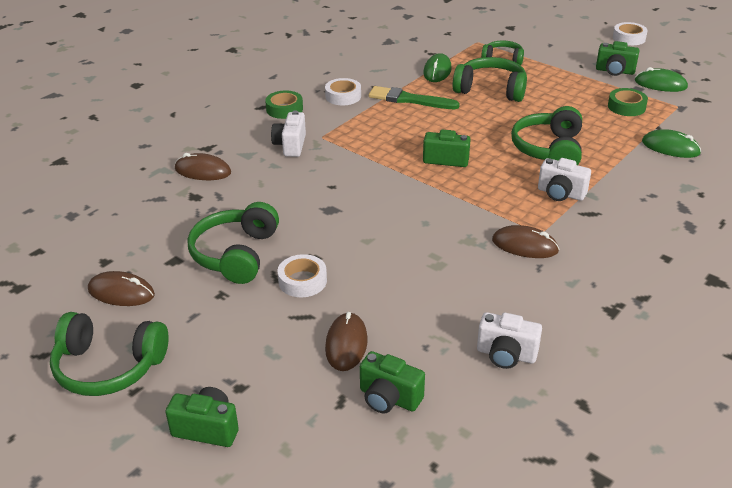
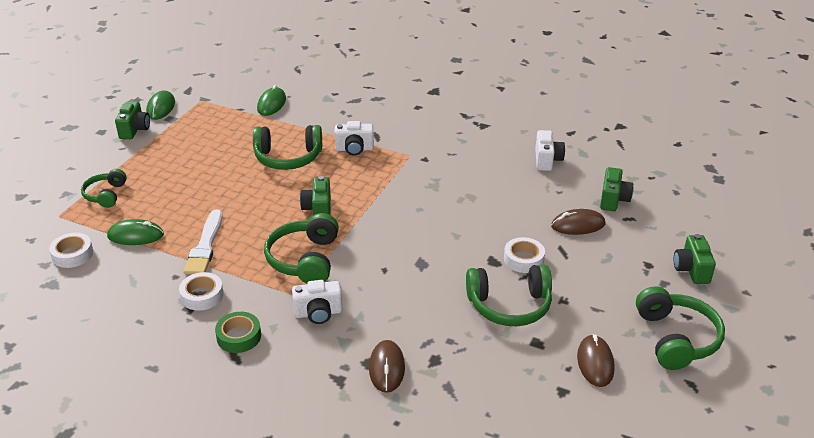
camera: 105 degrees left, 0 degrees up
green brush [368,86,460,109] -> white brush [184,209,223,275]
green headphones [453,57,527,102] -> green headphones moved to [264,213,339,284]
brown mouse [492,225,559,258] -> none
white camera [538,158,591,201] -> white camera turned 75 degrees clockwise [335,121,374,156]
green tape [608,88,648,116] -> none
white tape [613,22,648,45] -> white tape moved to [49,233,93,268]

